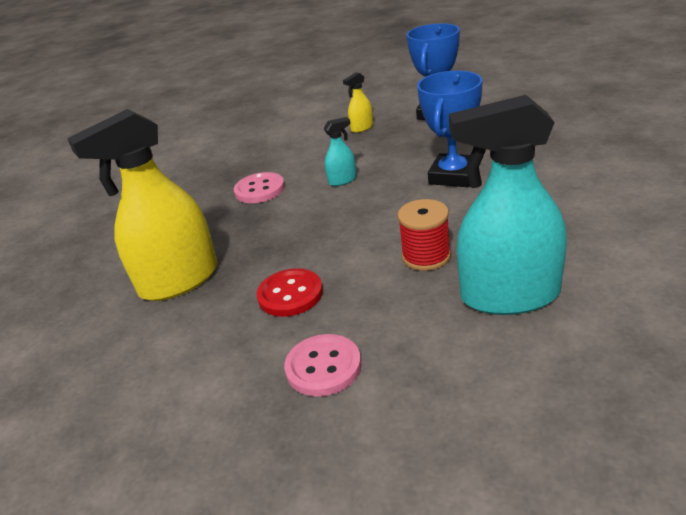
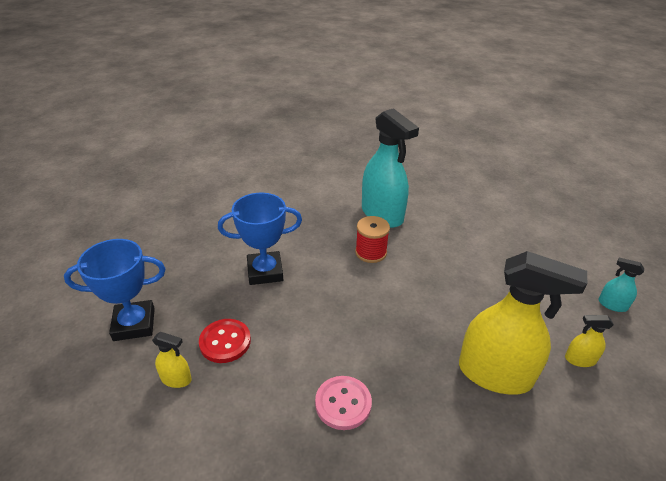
camera: 130 degrees left, 5 degrees up
red button [257,268,323,317] -> red button moved to [199,319,251,363]
pink button [284,334,362,397] -> none
turquoise spray bottle [323,117,357,186] -> turquoise spray bottle moved to [599,258,644,312]
none -> yellow spray bottle [565,315,614,367]

